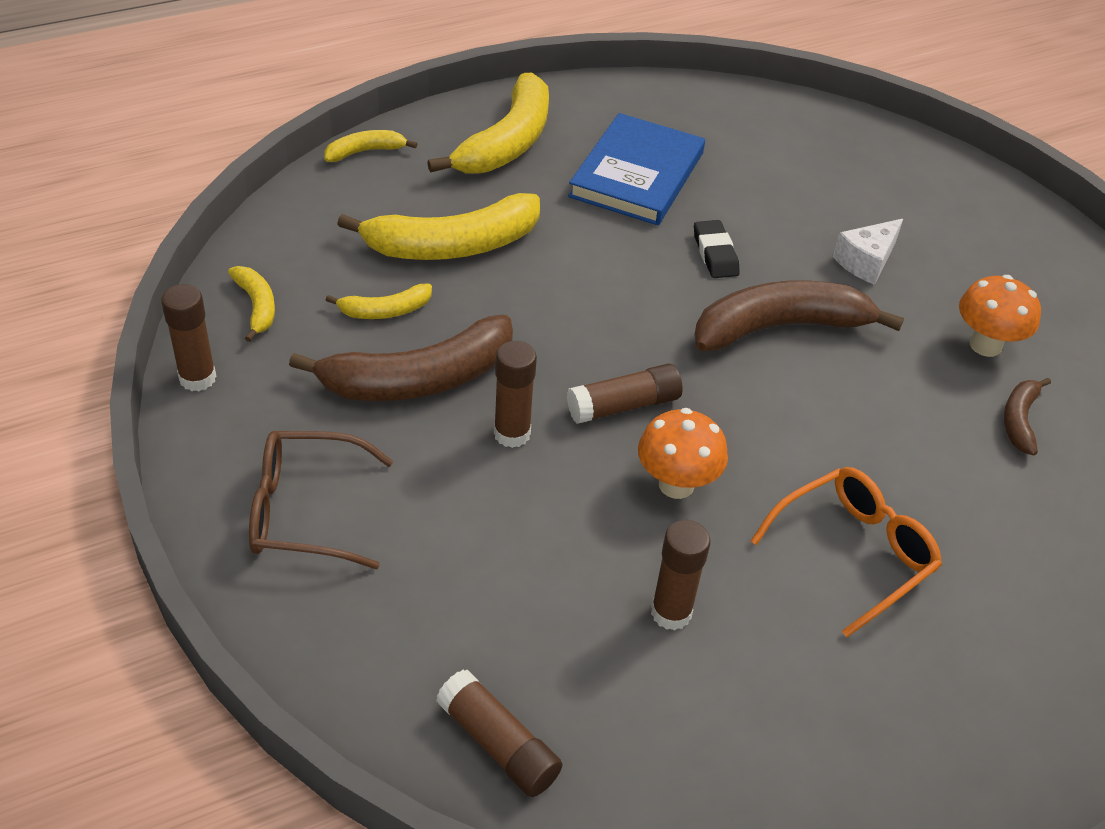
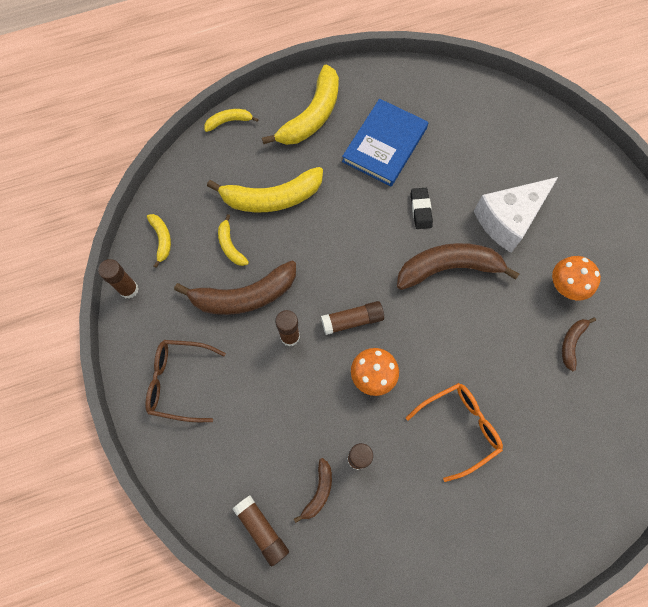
camera: 10 degrees right, 25 degrees up
yellow banana [326,284,432,319] -> yellow banana turned 75 degrees clockwise [218,214,249,266]
white cheese [833,219,903,285] -> white cheese [474,177,558,253], size x1.83
none -> brown banana [294,458,332,523]

